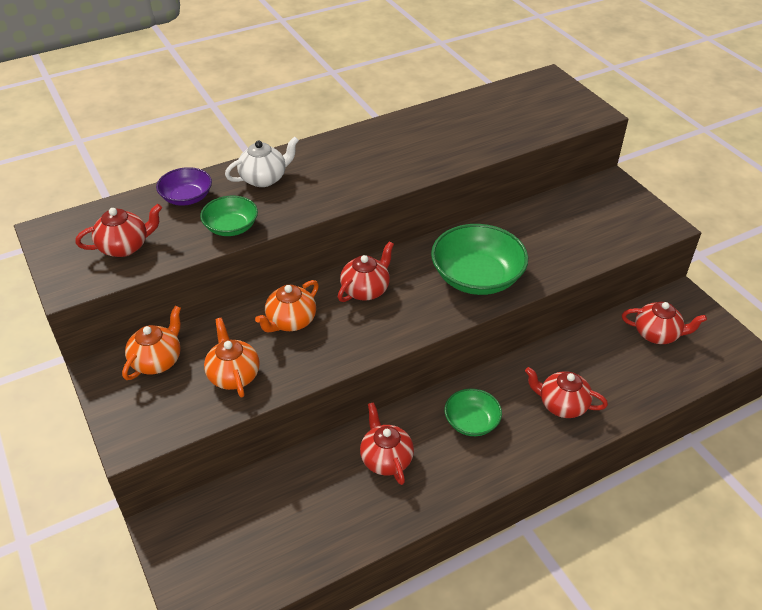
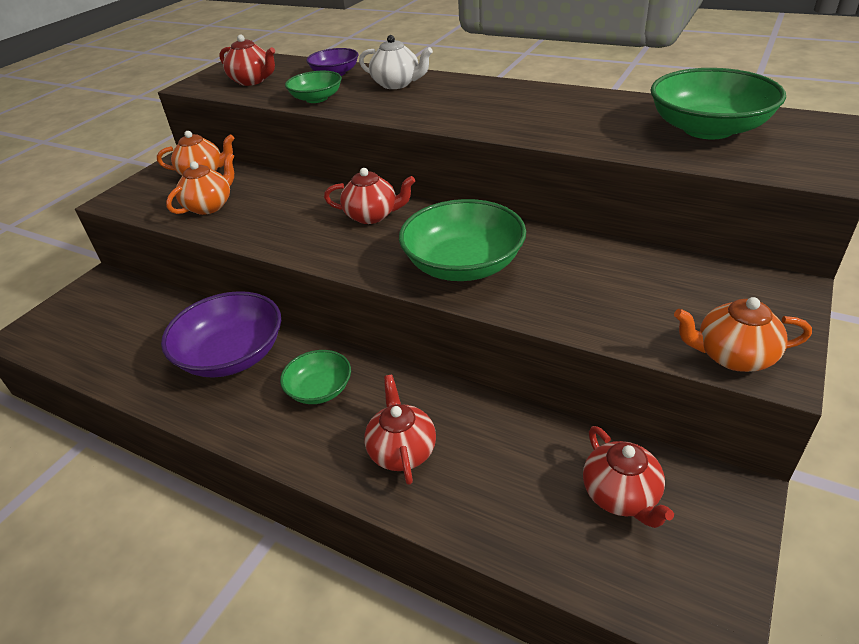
camera: 60 degrees right, 5 degrees down
orange teapot [255,280,319,333] -> orange teapot moved to [674,297,812,372]
red teapot [360,402,414,485] -> purple bowl [161,291,281,378]
none -> green bowl [651,68,786,139]

